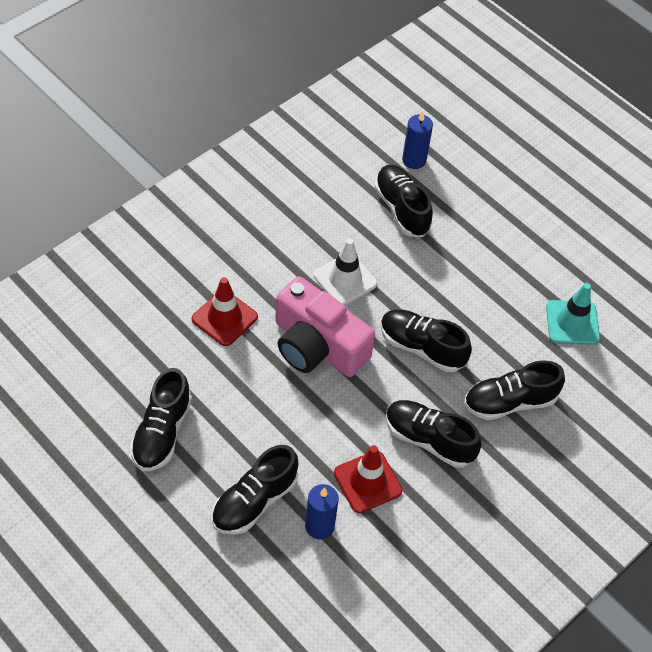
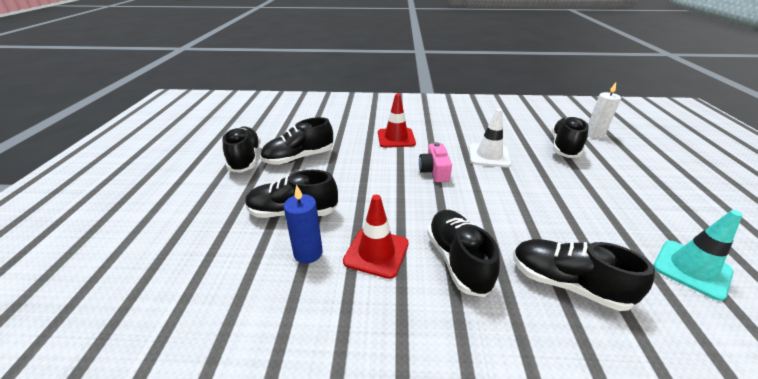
camera: 50 degrees right, 20 degrees down
pink camera [275,276,375,377] -> pink camera [419,142,452,182], size x0.52
black shoe [381,310,472,372] -> black shoe moved to [223,127,261,173]
blue candle [402,111,433,169] -> white candle [588,83,621,139]

